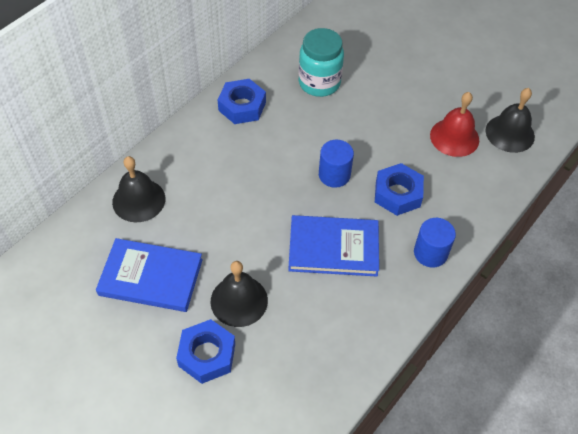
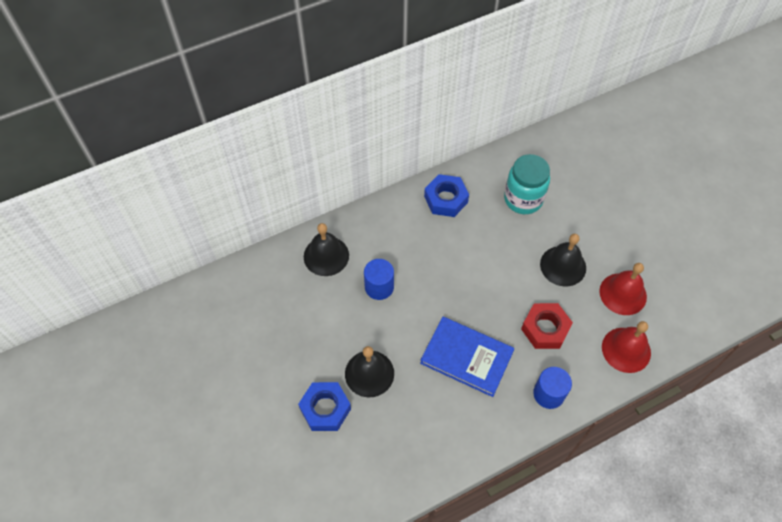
camera: 25 degrees right, 5 degrees up
blue book [96,238,203,312] -> none
blue cylinder [319,140,354,188] -> blue cylinder moved to [364,259,394,300]
blue nut [375,163,424,216] -> red nut [521,303,573,349]
black bell [486,88,535,153] -> black bell moved to [540,234,586,287]
none -> red bell [602,321,651,373]

